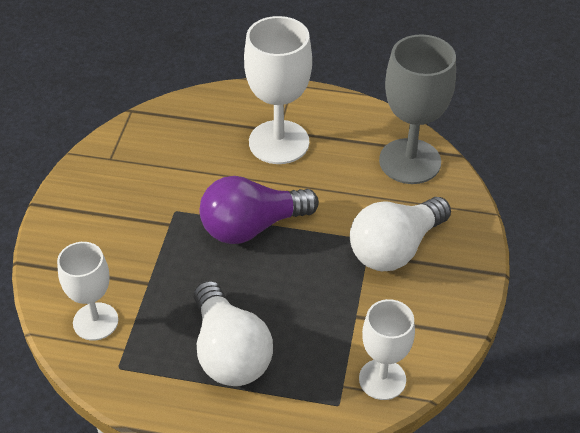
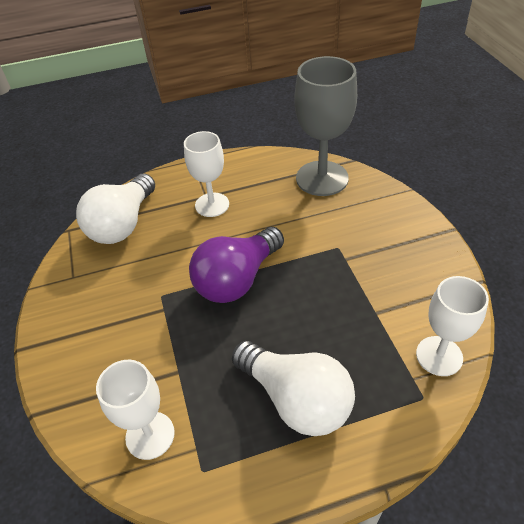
camera: 25 degrees left, 0 degrees up
white goblet [244,16,312,164] -> white goblet [184,131,229,217], size x0.64
white light bulb [350,197,451,271] -> white light bulb moved to [76,174,155,244]

